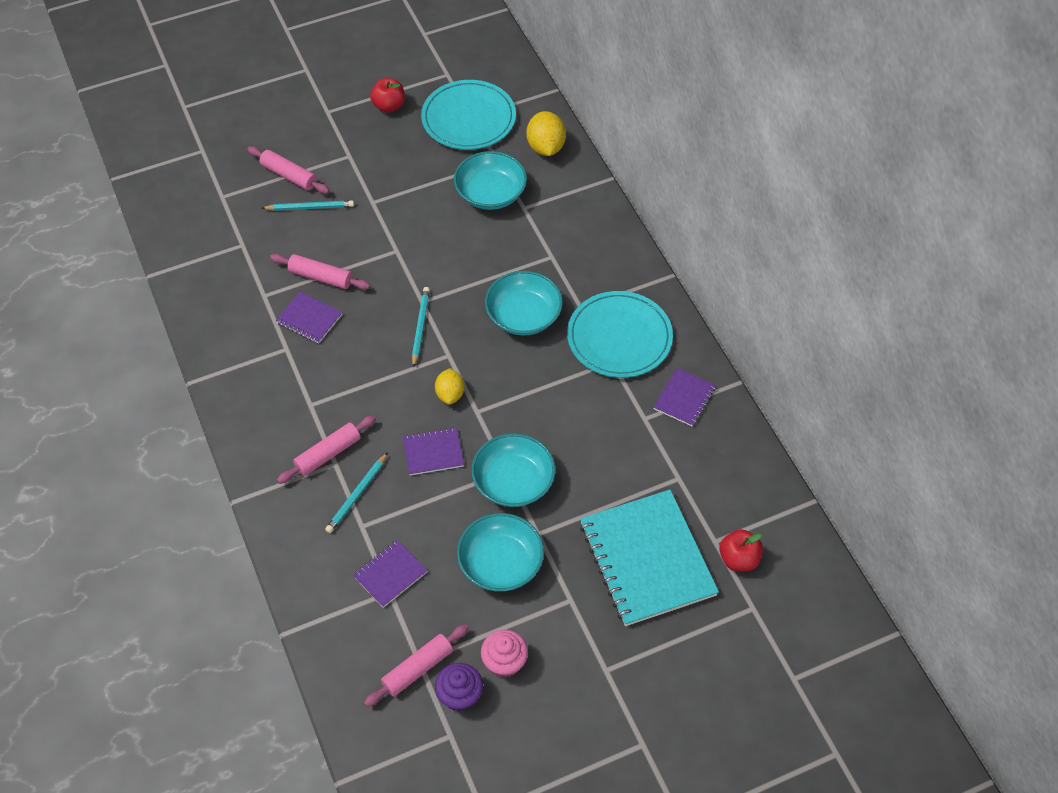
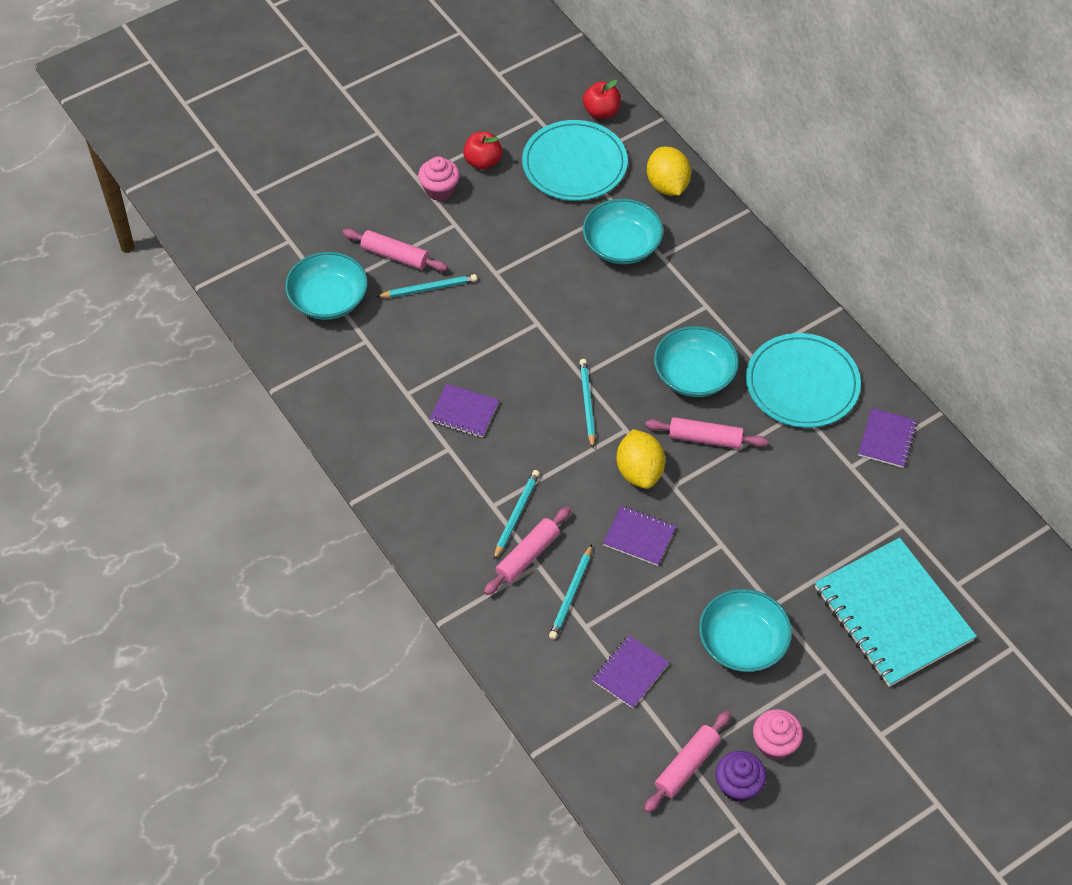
camera: 10 degrees left, 0 degrees up
pink rolling pin [270,254,370,290] -> pink rolling pin moved to [645,417,768,449]
purple notebook [403,427,464,476] -> purple notebook turned 45 degrees clockwise [603,505,676,566]
yellow lemon [435,368,464,405] -> yellow lemon [617,429,665,489], size x1.50
turquoise bowl [471,433,556,507] -> turquoise bowl moved to [285,252,368,320]
red apple [719,529,763,571] -> red apple moved to [583,80,621,119]
none -> pink cupcake [418,156,460,201]
none -> turquoise pencil [494,470,540,560]

